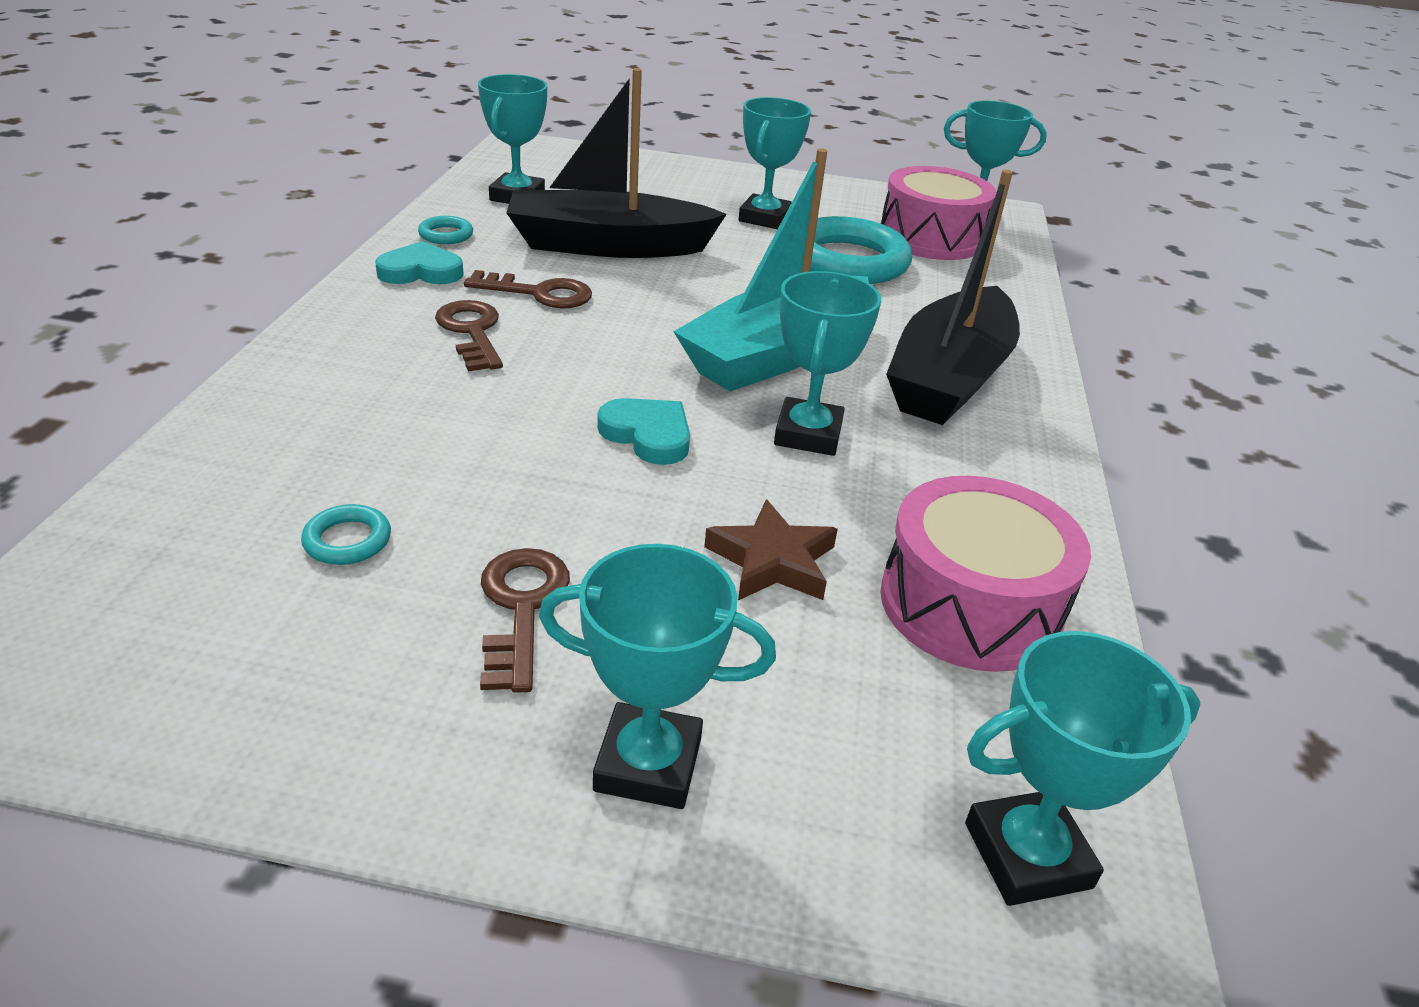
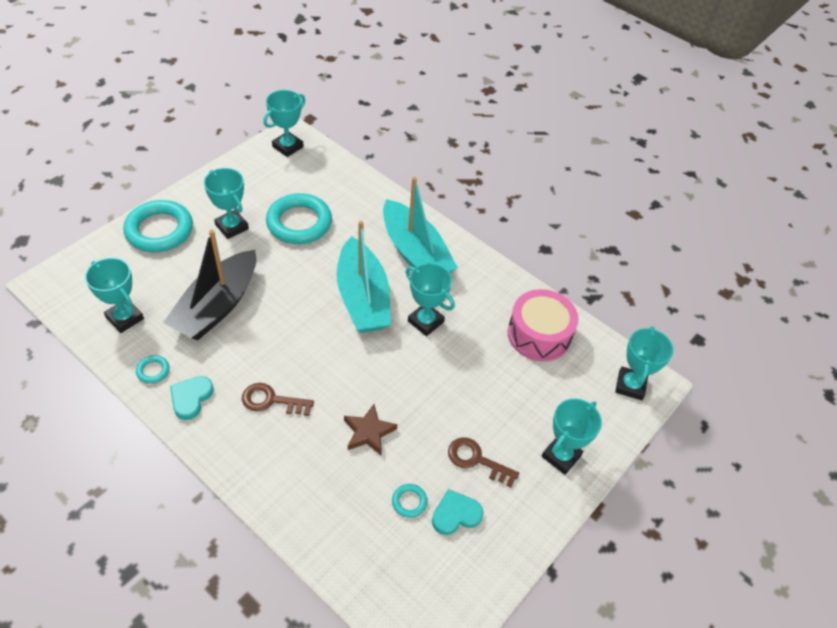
camera: 60 degrees left, 15 degrees up
brown key [464,270,592,309] -> none
turquoise heart [597,398,690,465] -> turquoise heart moved to [432,489,484,535]
brown star [704,499,838,600] -> brown star moved to [344,404,397,455]
pink drum [881,166,997,260] -> none
black boat [886,170,1020,425] -> turquoise boat [383,177,458,273]
none -> turquoise ring [123,200,193,252]

